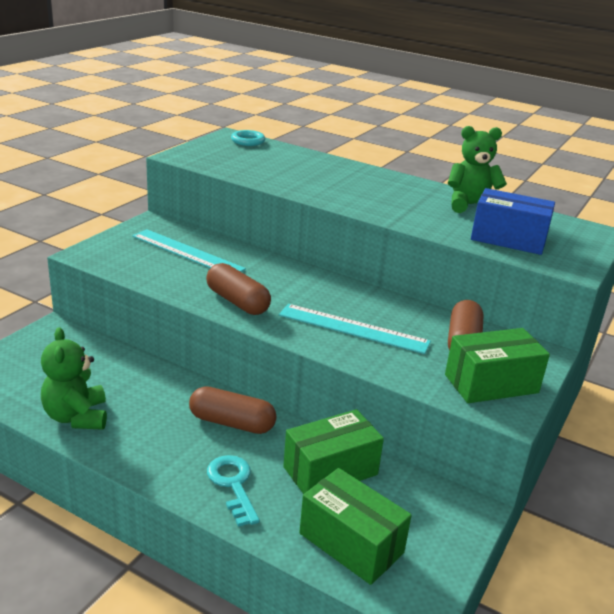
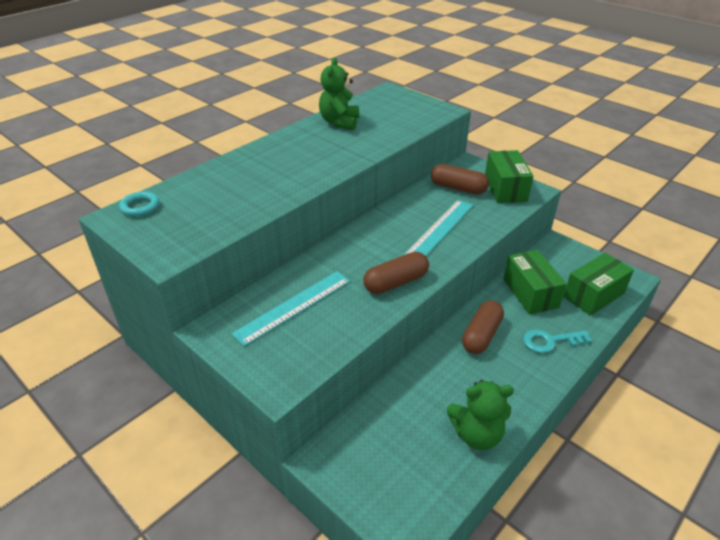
camera: 75 degrees left, 10 degrees up
blue box [471,188,555,255] -> none

